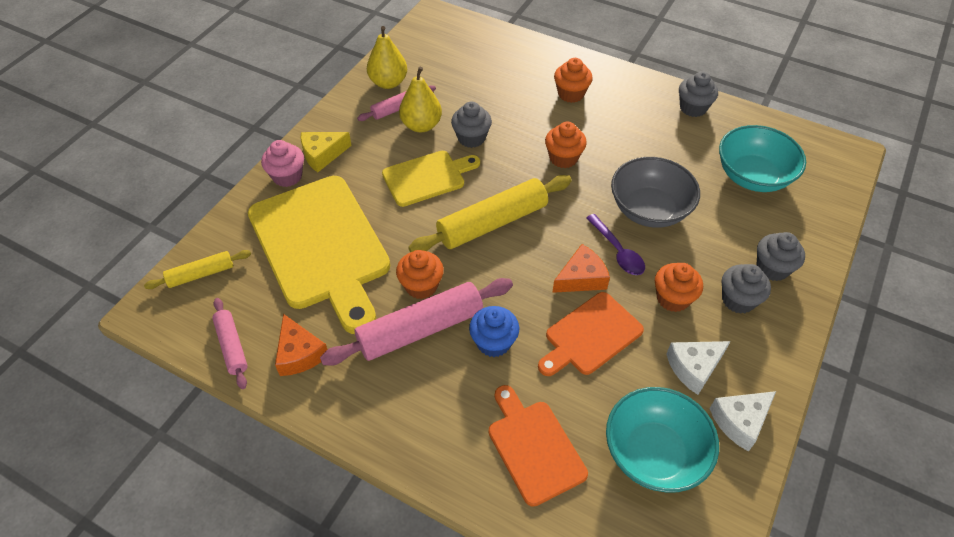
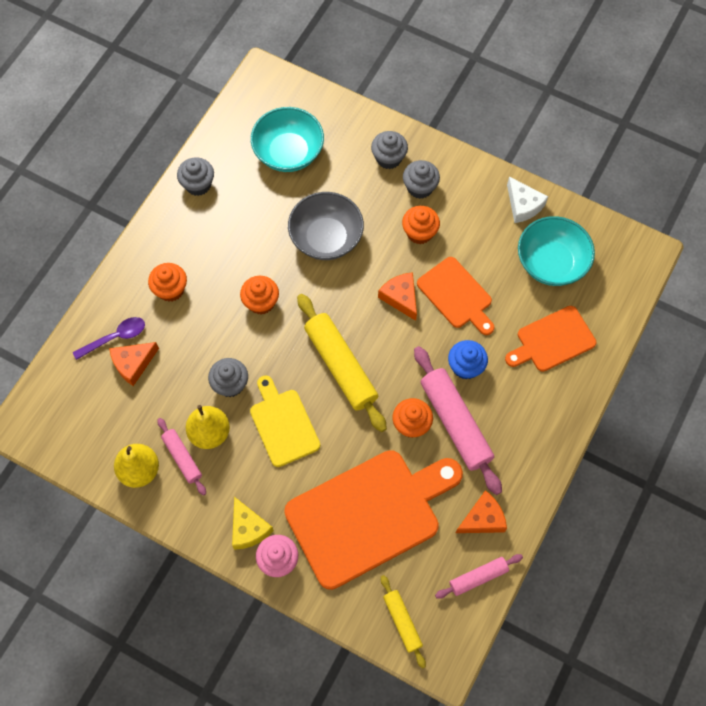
camera: 90 degrees left, 15 degrees up
yellow cutting board [248,176,390,334] -> orange cutting board [284,450,463,590]
purple spoon [586,214,645,275] -> purple spoon moved to [73,317,145,360]
white cheese [666,341,731,395] -> none
none -> orange cheese [109,342,159,386]

